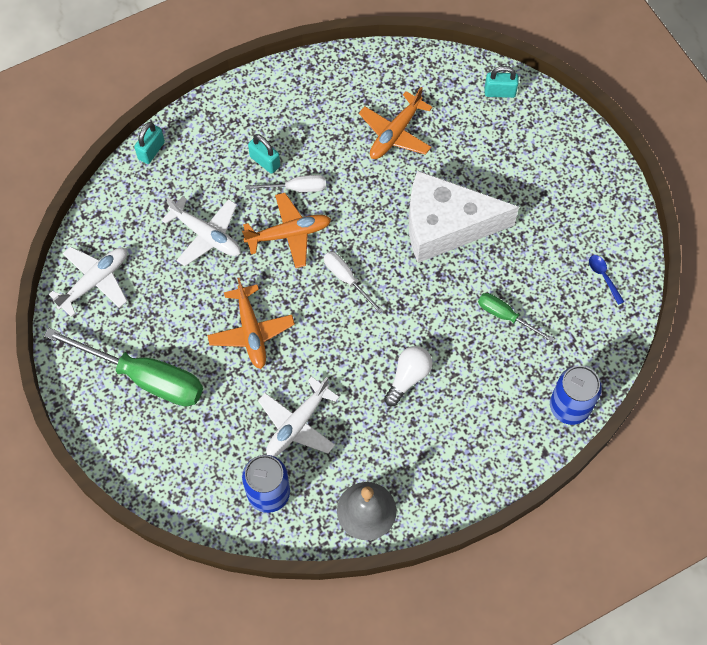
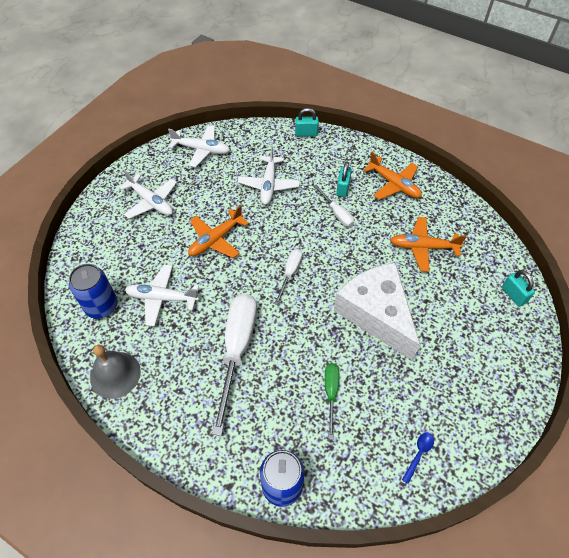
camera: 60 degrees right, 10 degrees down
green screwdriver [44,328,203,407] -> white plane [119,170,177,219]
orange plane [242,193,331,268] -> orange plane moved to [364,152,422,200]
white light bulb [384,346,432,406] -> white screwdriver [212,293,257,436]

